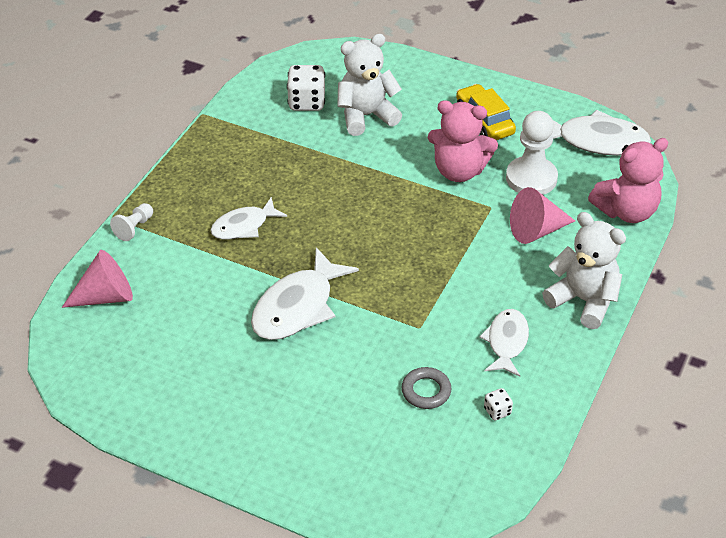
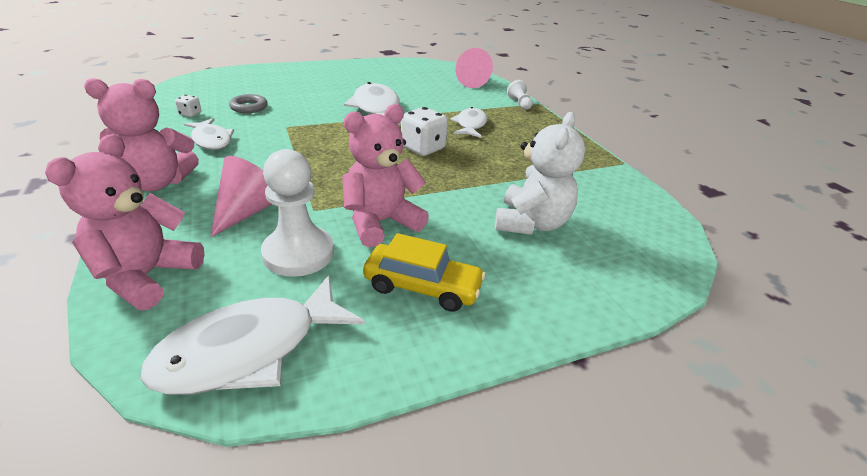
camera: 130 degrees right, 10 degrees down
white dice [287,65,325,111] -> white dice moved to [401,107,448,156]
white teddy bear [542,212,626,329] -> pink teddy bear [84,78,199,191]

